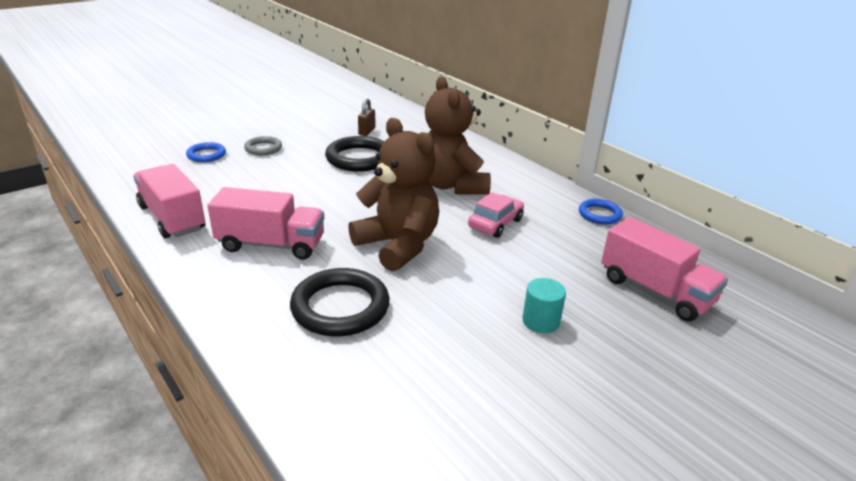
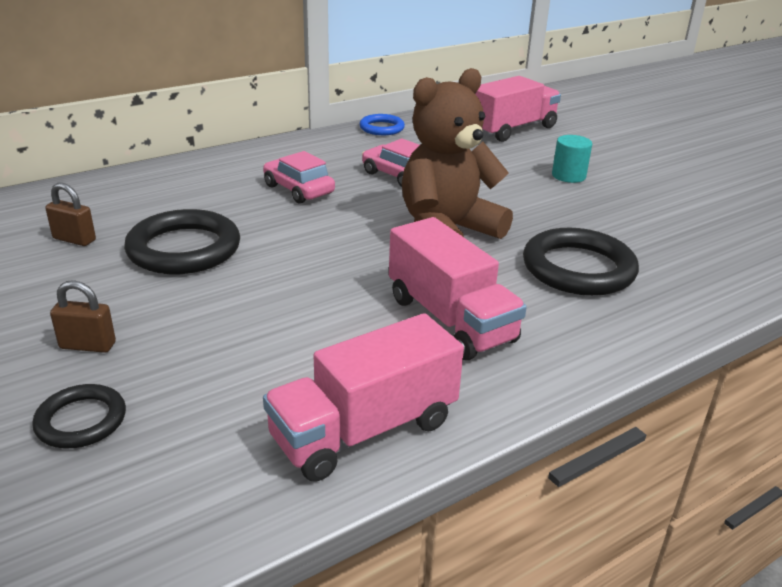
camera: 85 degrees left, 0 degrees up
blue ring [186,142,226,162] -> black ring [32,384,126,448]
pink truck [208,187,324,260] -> pink truck turned 135 degrees clockwise [389,217,527,360]
grey ring [244,136,282,156] -> brown padlock [50,280,116,353]
brown teddy bear [425,76,491,195] -> pink car [263,151,335,204]

